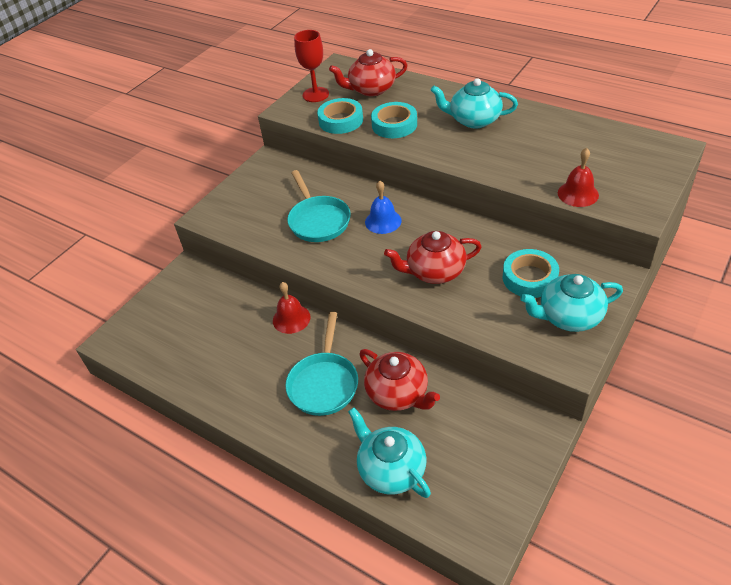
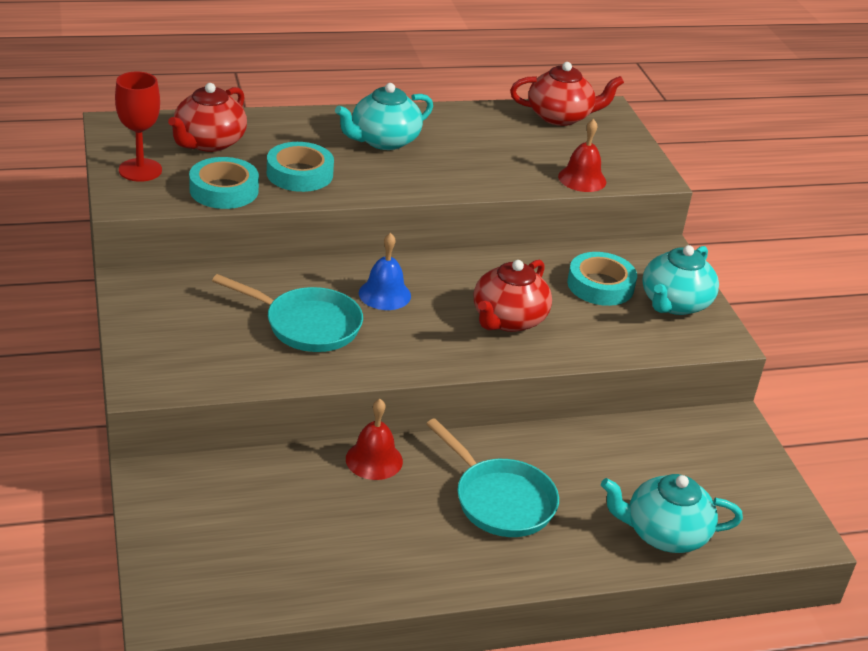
camera: 55 degrees left, 10 degrees down
red teapot [359,349,440,411] -> red teapot moved to [510,62,624,126]

